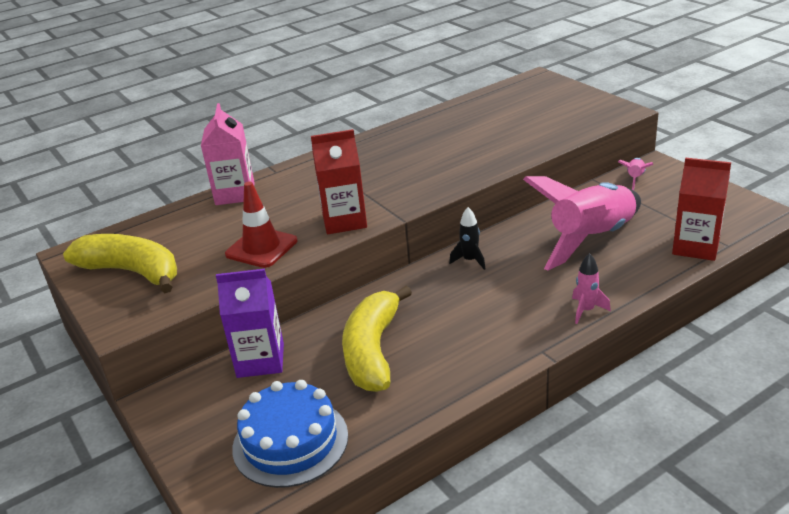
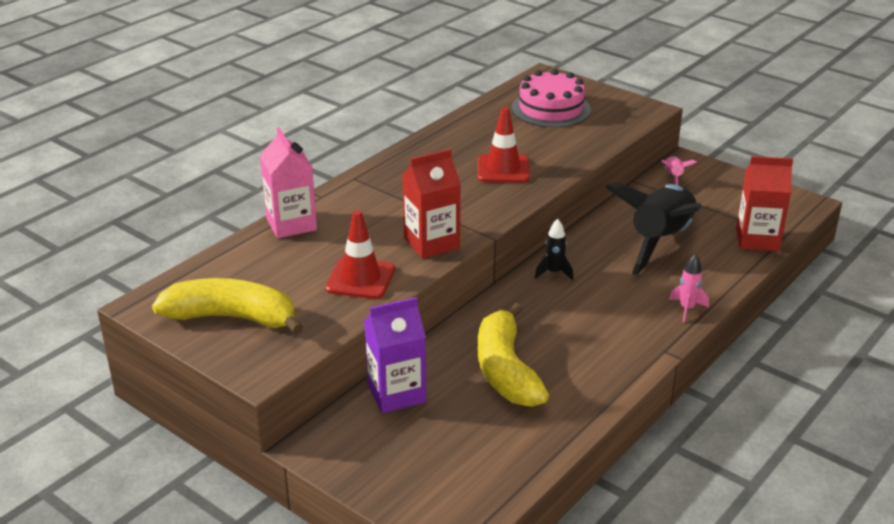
camera: 20 degrees left, 0 degrees up
blue cake [232,380,348,488] -> none
pink rocket [523,176,641,271] -> black rocket [605,182,702,275]
none -> red traffic cone [478,107,530,183]
none -> pink cake [512,69,591,127]

